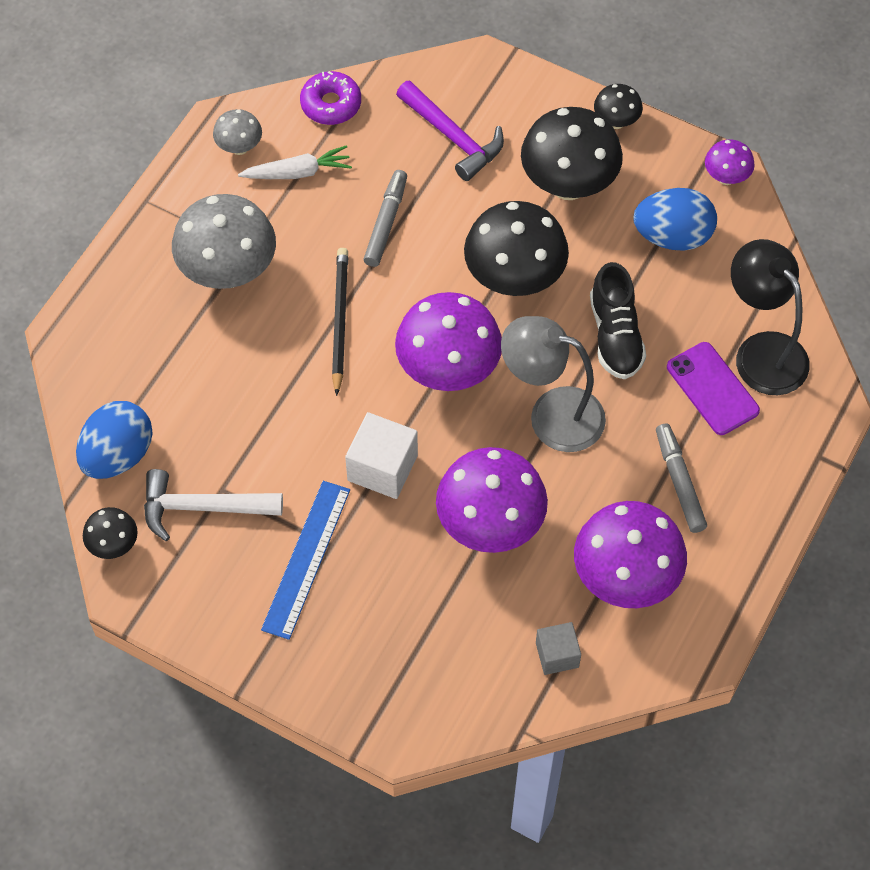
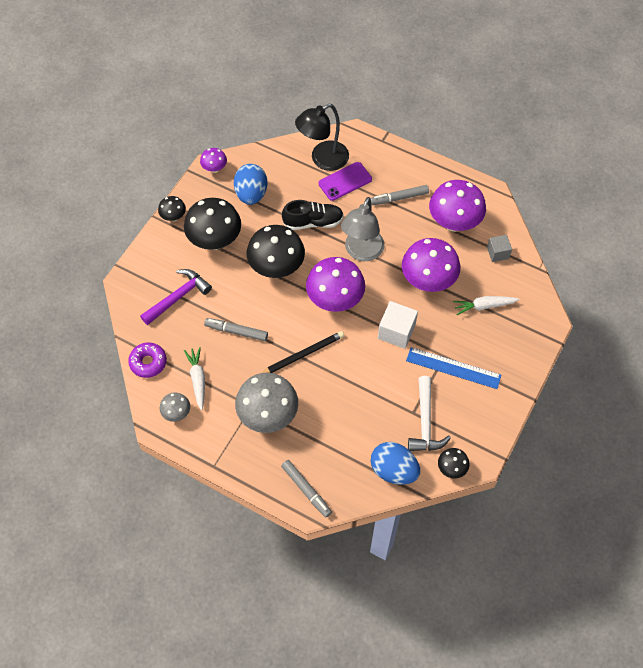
camera: 90 degrees left, 0 degrees up
black pencil [332,248,348,396] -> black pencil turned 150 degrees clockwise [261,331,344,373]
none -> grey marker [281,460,332,518]
none -> white carrot [453,296,520,315]

